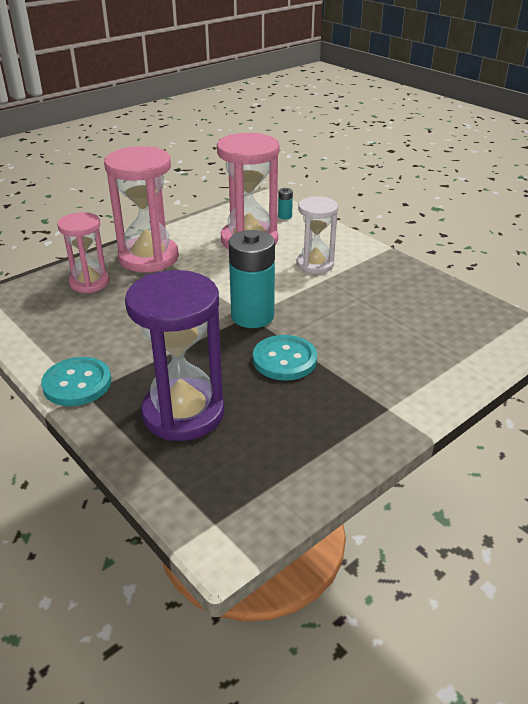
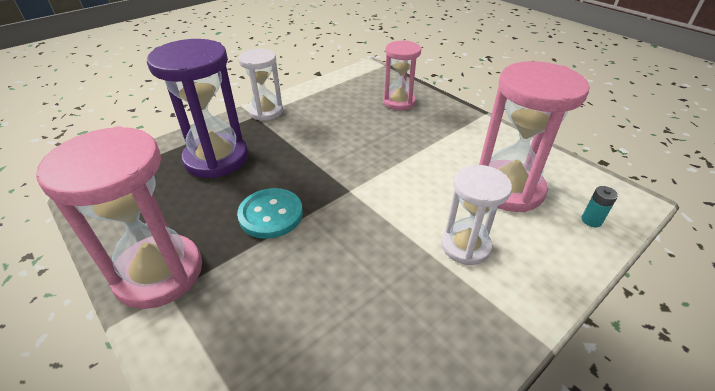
camera: 90 degrees right, 5 degrees up
turquoise button [41,357,111,406] -> white hourglass [238,49,283,121]
pink hourglass [104,146,179,273] -> pink hourglass moved to [36,126,202,309]
turquoise battery [229,230,275,328] -> none

